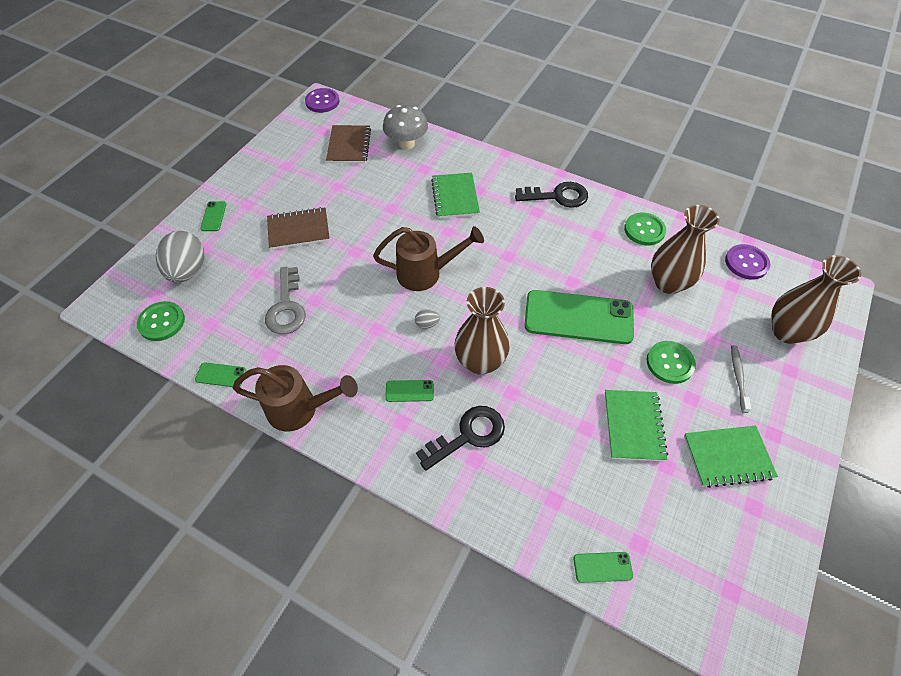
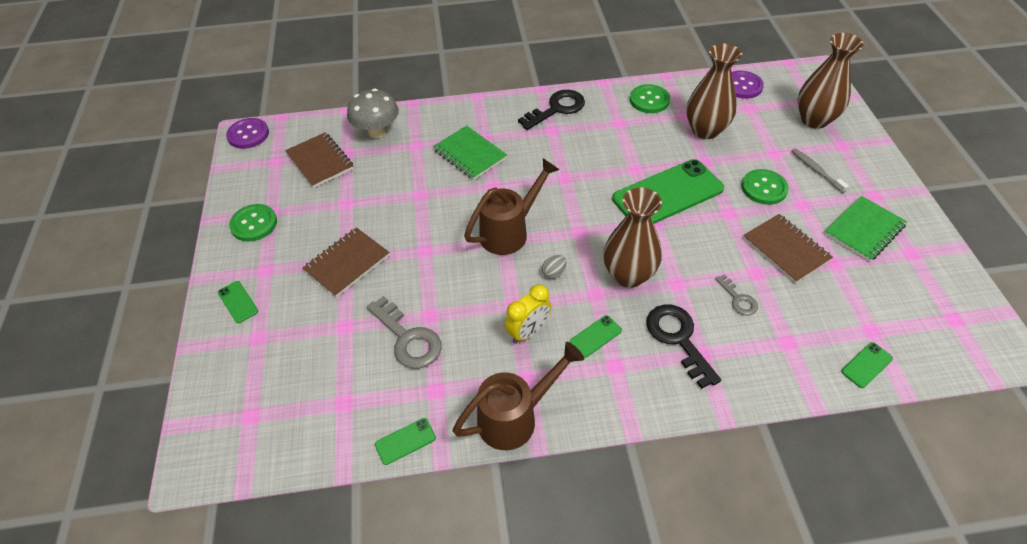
camera: 35 degrees left, 5 degrees down
green button [137,301,185,341] -> green button moved to [229,204,277,242]
grey egg [156,231,204,283] -> none
black key [416,406,505,471] -> black key turned 45 degrees counterclockwise [646,304,721,389]
green notebook [605,390,668,461] -> brown notebook [743,214,833,283]
none -> yellow clock [505,284,551,343]
none -> grey key [715,274,758,316]

